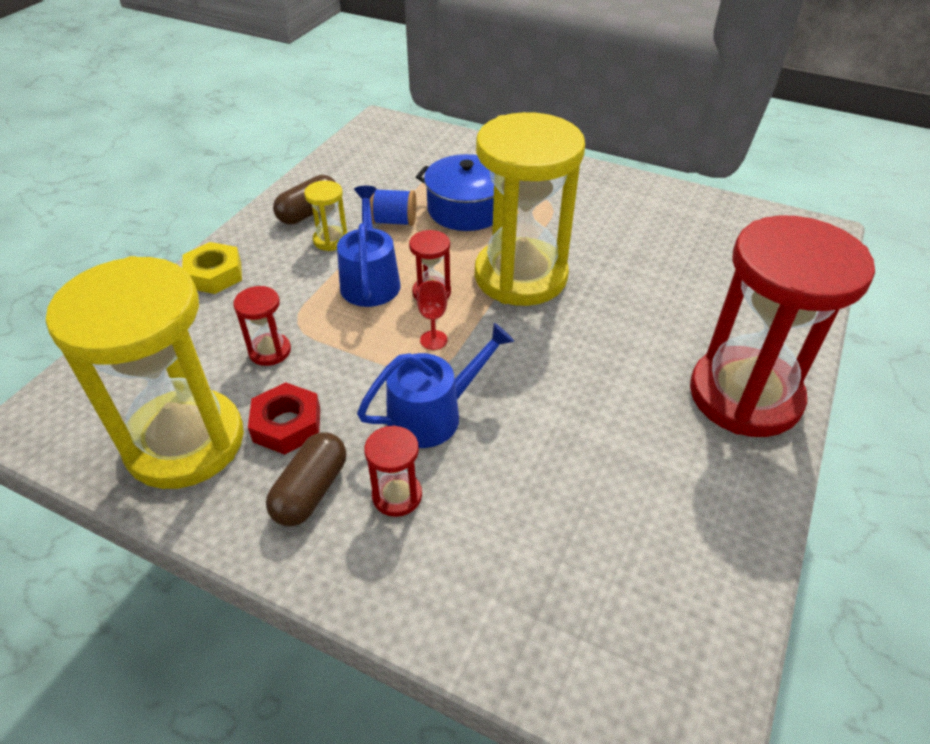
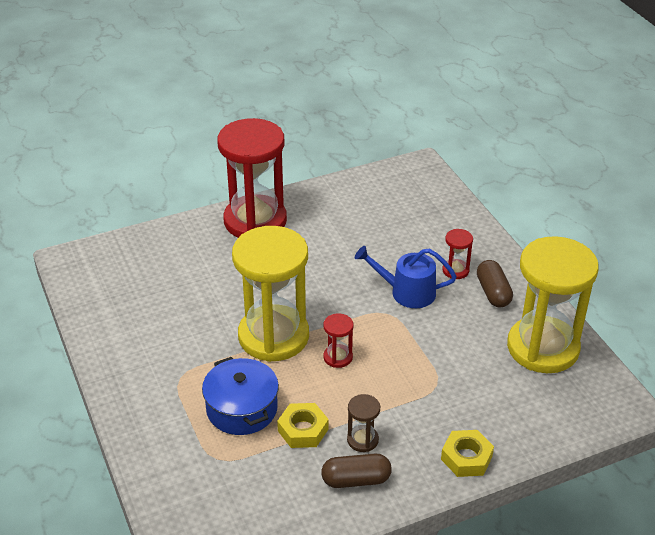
camera: 140 degrees left, 5 degrees down
red hourglass [233,286,291,366] -> none
red nut [248,382,320,455] -> none
brown capsule [266,432,346,527] -> brown capsule turned 75 degrees counterclockwise [477,260,513,308]
yellow hourglass [304,180,348,251] -> brown hourglass [347,394,380,452]
blue watering can [337,186,401,307] -> none
blue spool [370,189,416,226] -> yellow nut [277,403,329,448]
red goblet [417,281,447,350] -> none

